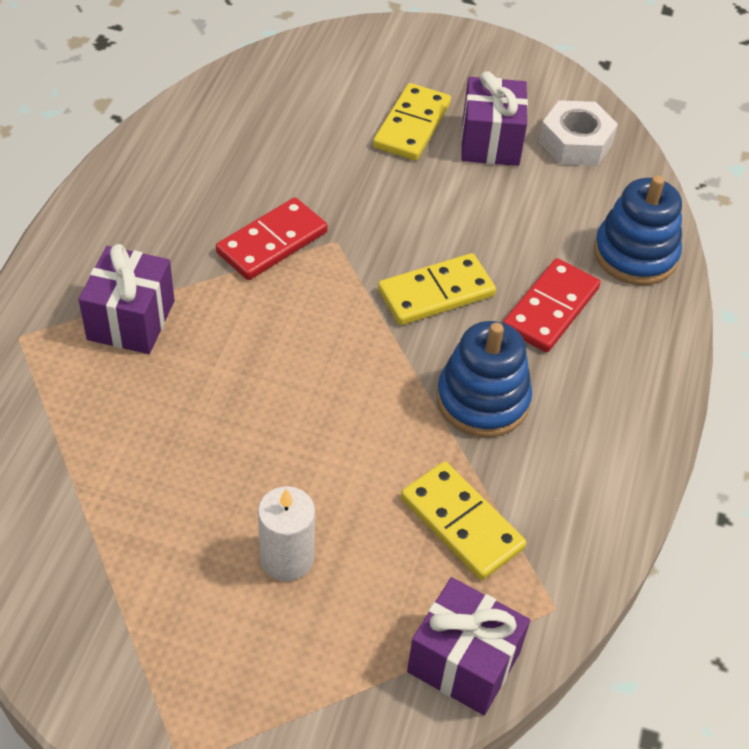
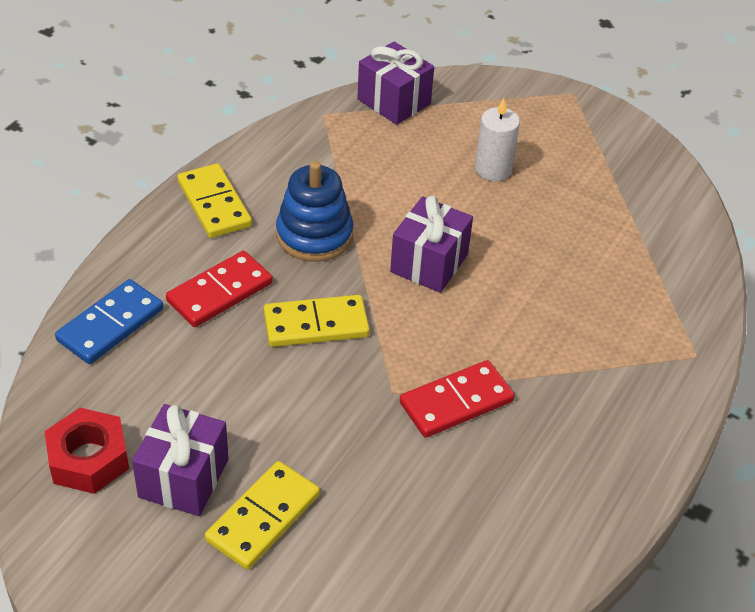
camera: 165 degrees left, 5 degrees down
purple gift [79,244,175,354] -> purple gift moved to [390,196,473,293]
yellow domino [401,462,526,580] -> yellow domino moved to [177,163,252,238]
white nut [539,100,618,166] -> red nut [45,408,129,494]
blue stacking toy [594,175,682,285] -> blue domino [55,279,163,364]

